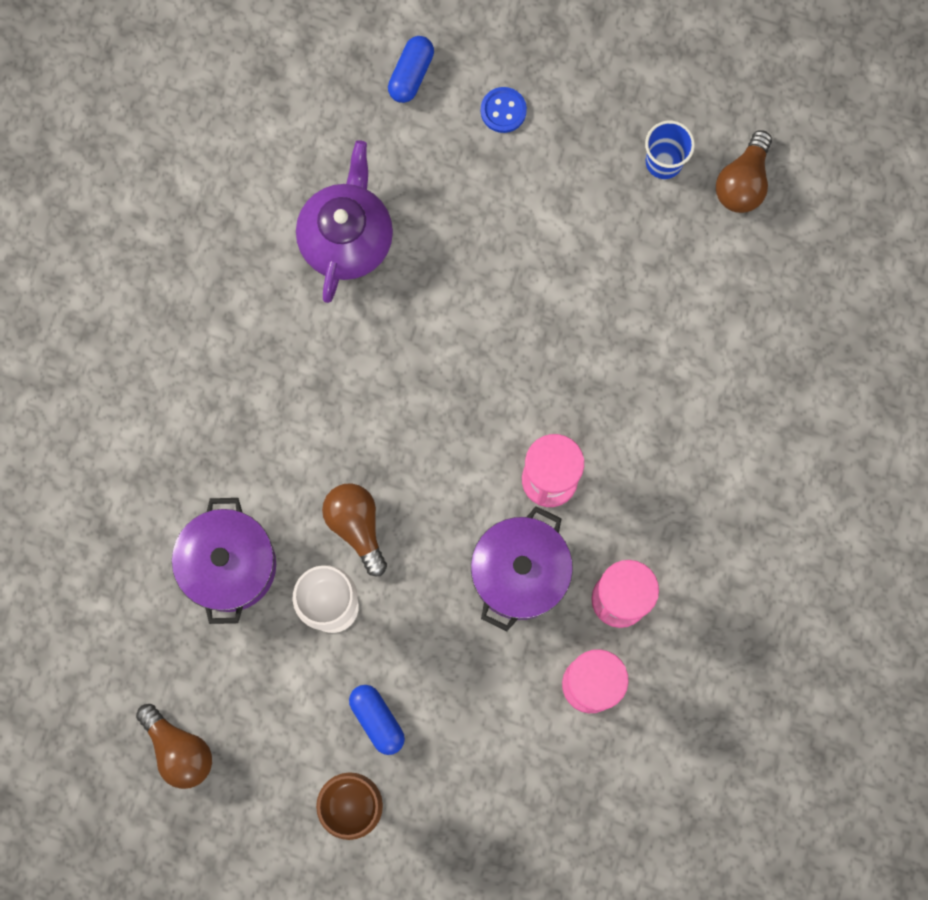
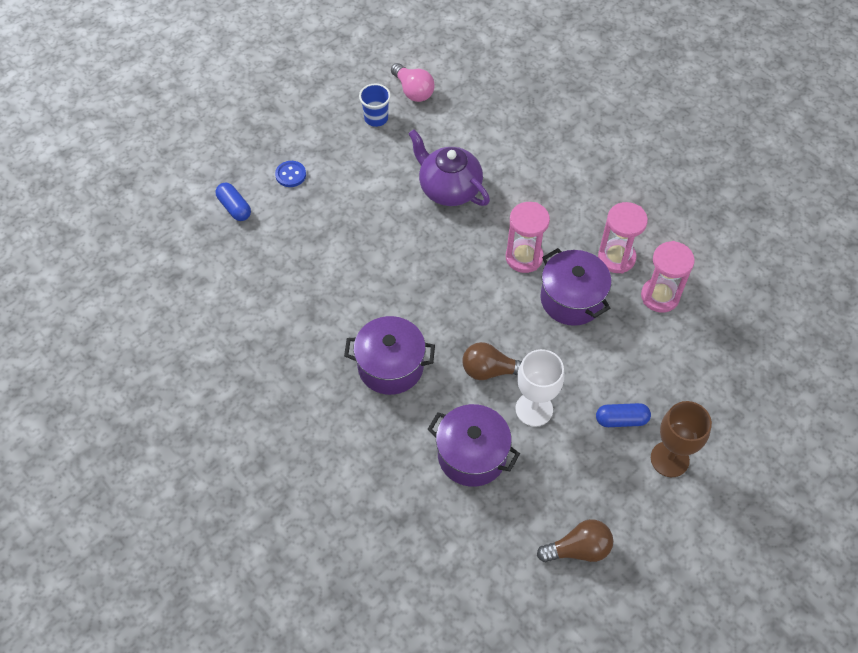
camera: 60 degrees left, 20 degrees down
purple teapot [296,140,393,303] -> purple teapot moved to [408,129,490,206]
brown light bulb [716,130,772,213] -> pink light bulb [391,63,435,102]
none -> purple pot [344,316,435,395]

